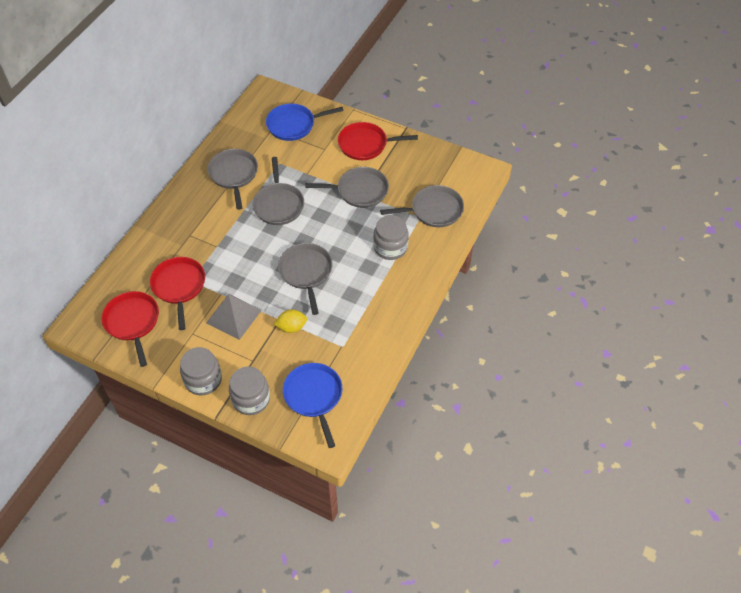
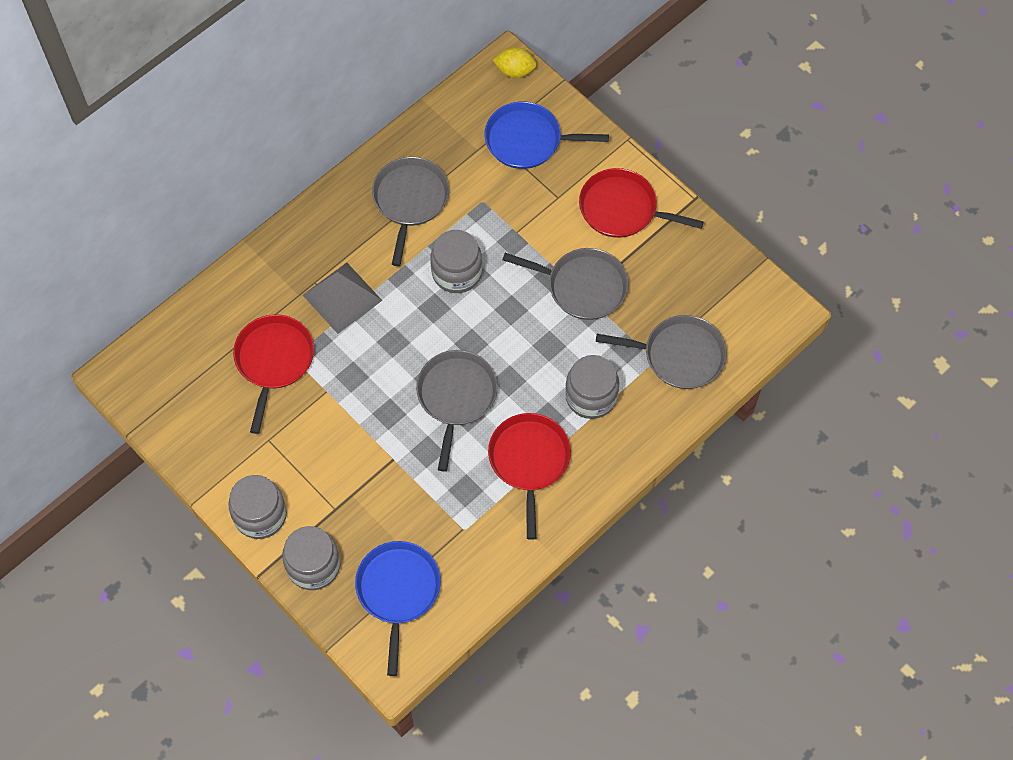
camera: 20 degrees right, 10 degrees up
red pan [102,291,159,367] -> red pan moved to [488,413,571,540]
grey pyramid [206,294,262,340] -> grey pyramid moved to [303,262,382,334]
grey pan [253,157,304,225] -> grey jar [430,230,482,293]
yellow lemon [274,310,307,333] -> yellow lemon moved to [493,47,537,78]

